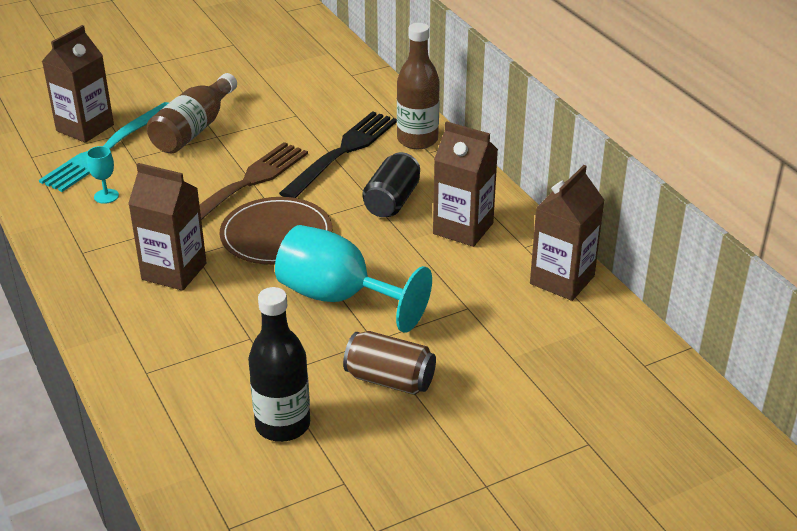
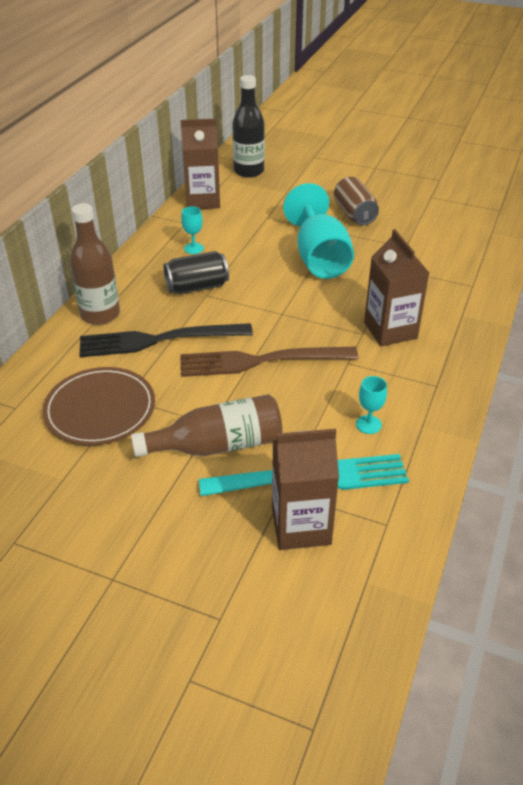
camera: 130 degrees left, 5 degrees up
brown plate [220,197,332,265] -> brown plate moved to [42,367,155,445]
black bottle [248,287,310,442] -> black bottle moved to [232,75,265,178]
brown carton [433,121,498,247] -> turquoise goblet [181,206,204,254]

